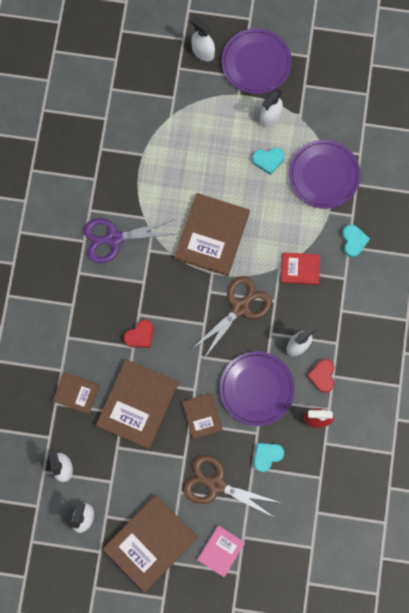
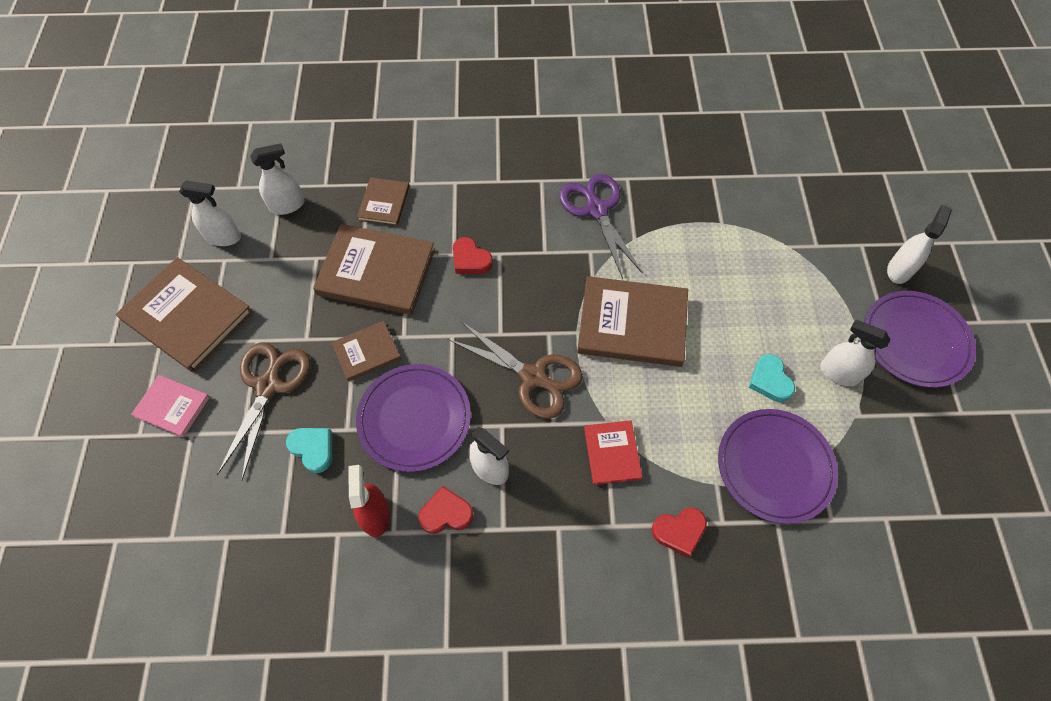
camera: 80 degrees right, 15 degrees down
turquoise heart [342,225,370,258] -> red heart [652,507,707,557]

